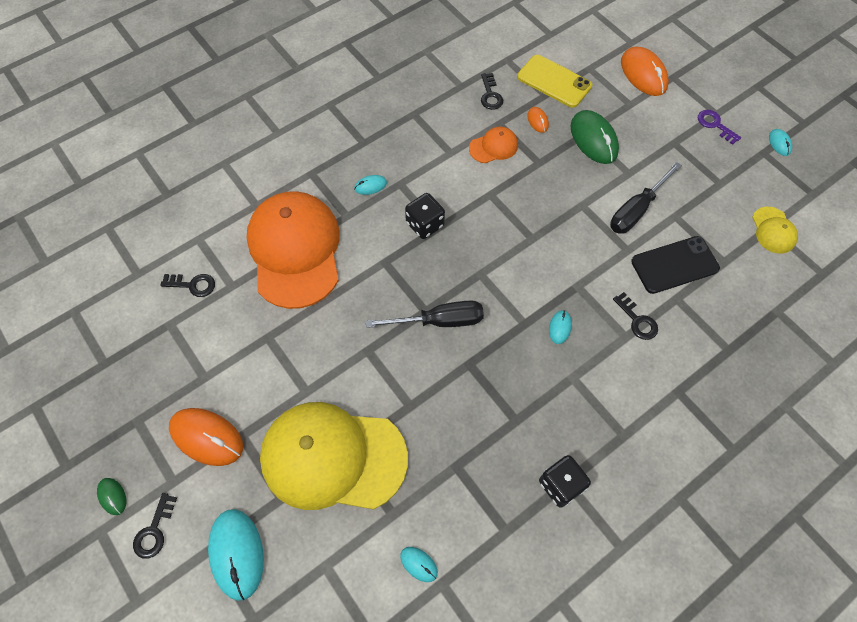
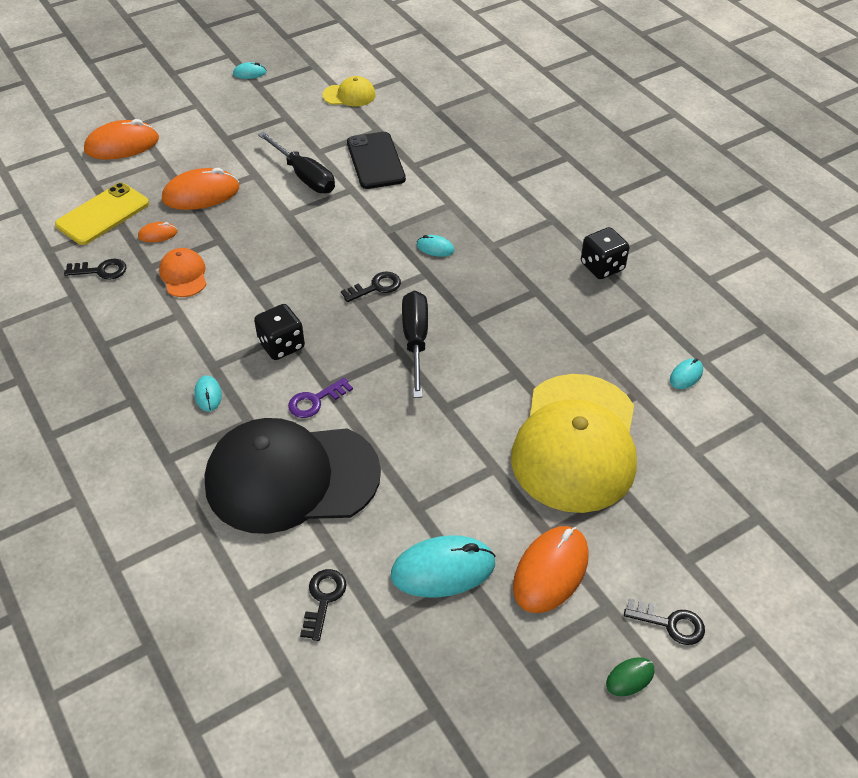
camera: 85 degrees left, 15 degrees down
turquoise mouse [208,509,264,601] -> turquoise mouse moved to [391,535,496,598]
orange cap [246,191,340,309] -> black cap [205,418,381,534]
green mouse [571,110,619,164] -> orange mouse [162,168,239,210]
black key [613,292,658,340] -> black key moved to [341,272,401,302]
purple key [698,110,741,145] -> purple key moved to [288,377,353,418]

